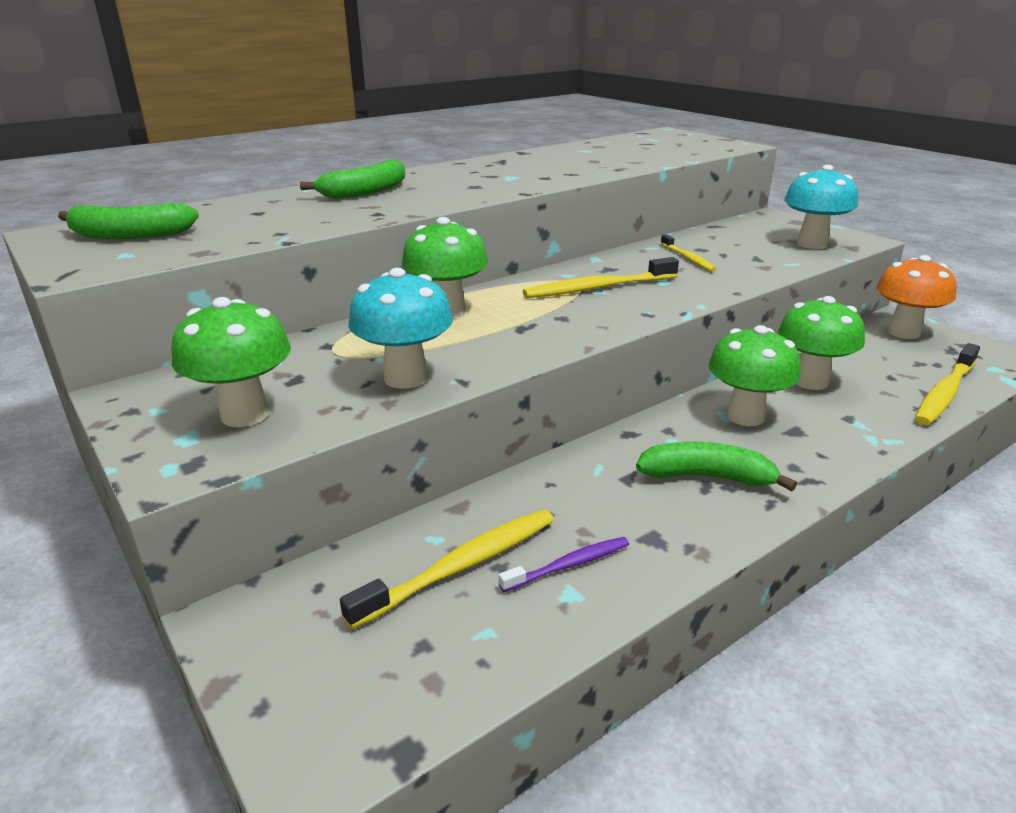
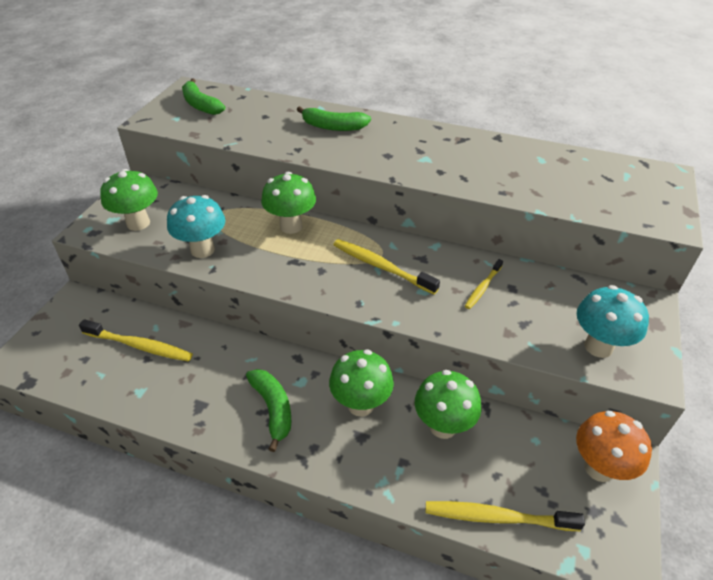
camera: 55 degrees right, 15 degrees up
purple toothbrush [499,537,629,592] -> none

